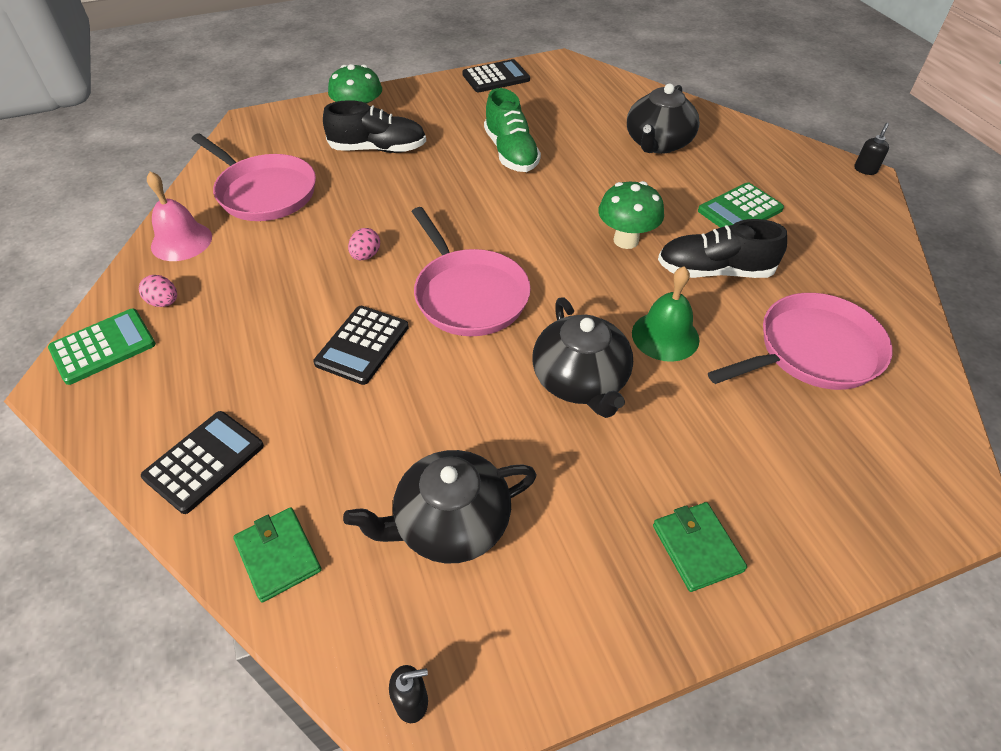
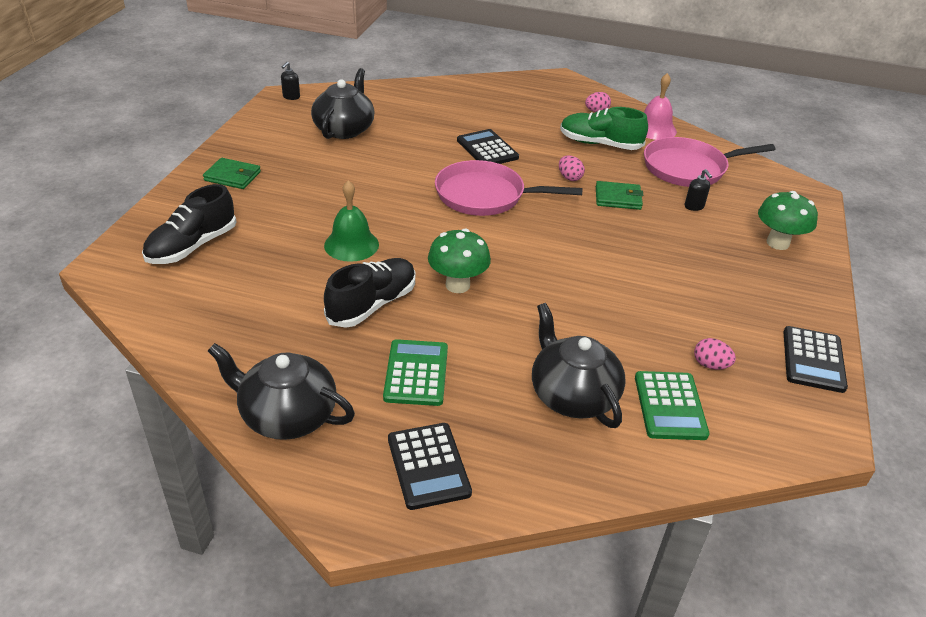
camera: 125 degrees right, 10 degrees down
green calculator [48,309,156,385] -> green calculator moved to [635,371,709,440]
black calculator [141,411,264,514] -> black calculator moved to [388,423,472,510]
green wallet [233,507,322,603] -> green wallet moved to [596,181,644,210]
black shoe [323,100,426,153] -> black shoe moved to [142,184,237,264]
green shoe [484,88,541,172] -> green shoe moved to [560,107,648,150]
black teapot [532,297,633,418] -> black teapot moved to [208,343,355,440]
pink pan [708,293,892,390] -> none
black soap dispenser [854,123,889,175] -> black soap dispenser moved to [685,169,712,211]
none -> pink egg [694,338,736,370]

